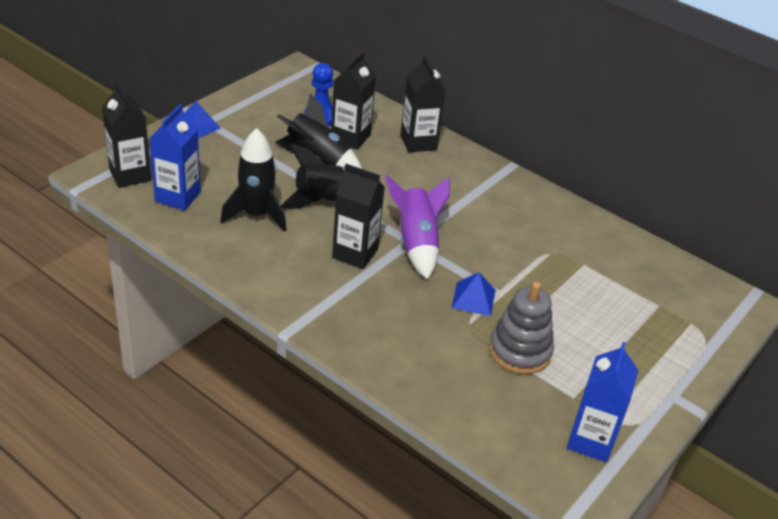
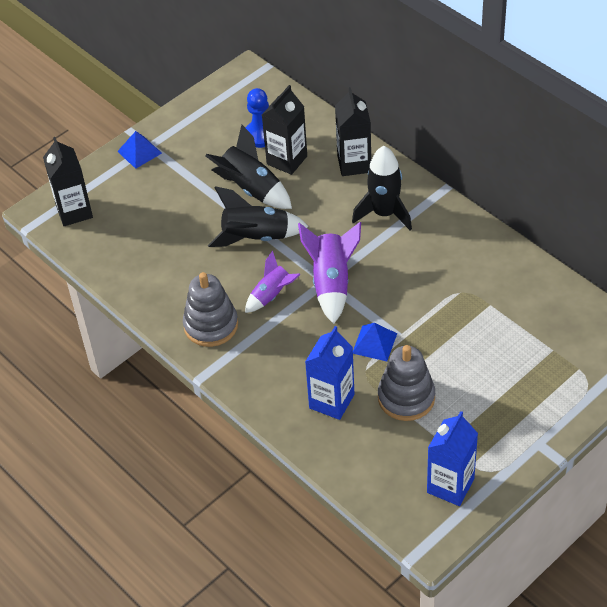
camera: 15 degrees right, 10 degrees up
blue carton [149,104,201,211] -> blue carton moved to [305,326,354,420]
black rocket [220,128,286,232] -> black rocket moved to [352,146,412,231]
black carton [332,164,385,269] -> purple rocket [245,251,301,313]
none -> grey stacking toy [183,272,238,347]

